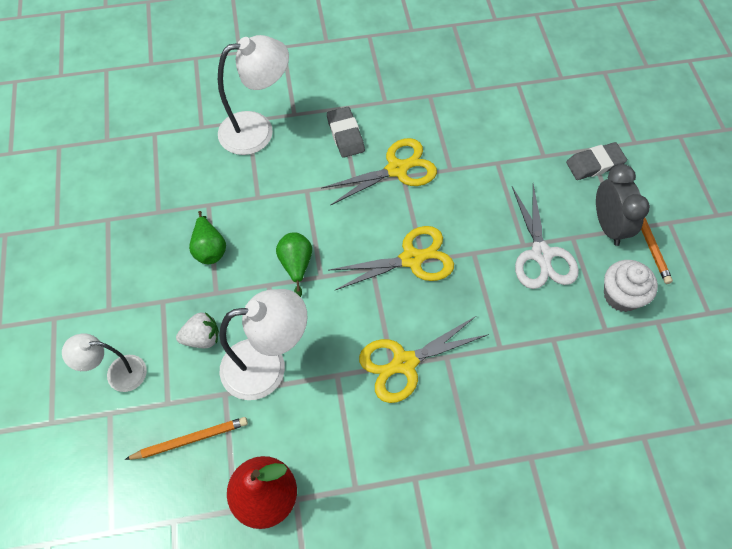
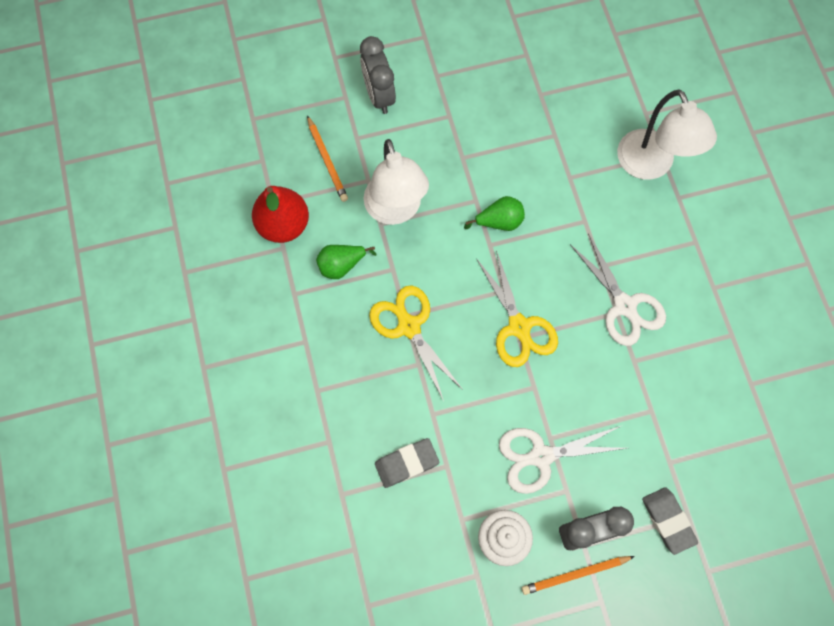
camera: 85 degrees right, 10 degrees up
white lamp [62,333,147,392] -> grey clock [360,36,396,114]
white strawberry [176,312,219,348] -> none
green pear [189,211,226,264] -> green pear moved to [316,245,376,279]
yellow scissors [321,138,437,206] -> white scissors [570,233,666,346]
grey eraser [327,107,365,158] -> grey eraser moved to [375,438,439,488]

